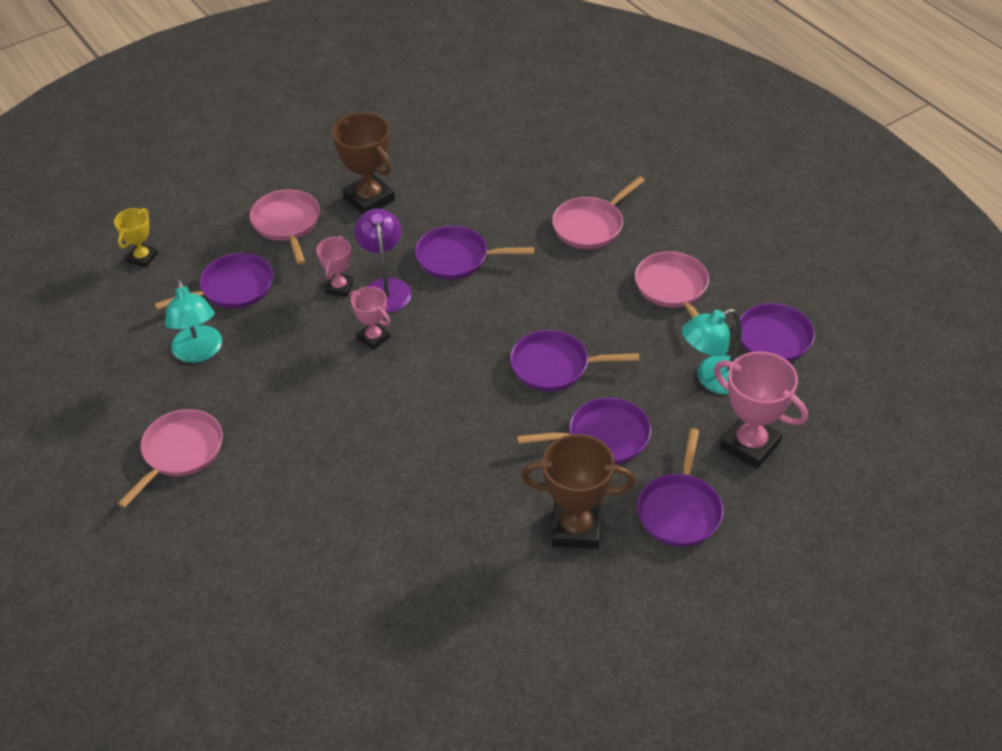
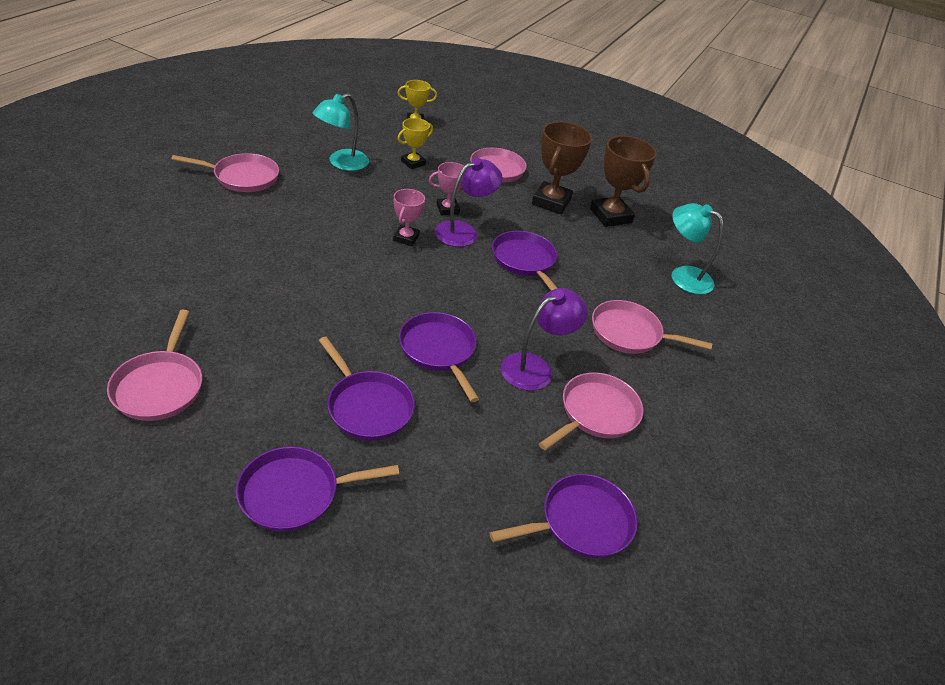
camera: 55 degrees right, 5 degrees down
purple pan [155,253,273,310] -> yellow trophy [397,118,433,169]
brown trophy [521,434,635,549] -> brown trophy moved to [590,136,657,227]
turquoise lamp [682,309,742,394] -> turquoise lamp moved to [672,203,723,295]
pink trophy [714,351,808,469] -> none
none -> pink pan [107,310,202,421]
none -> purple lamp [501,288,588,391]

